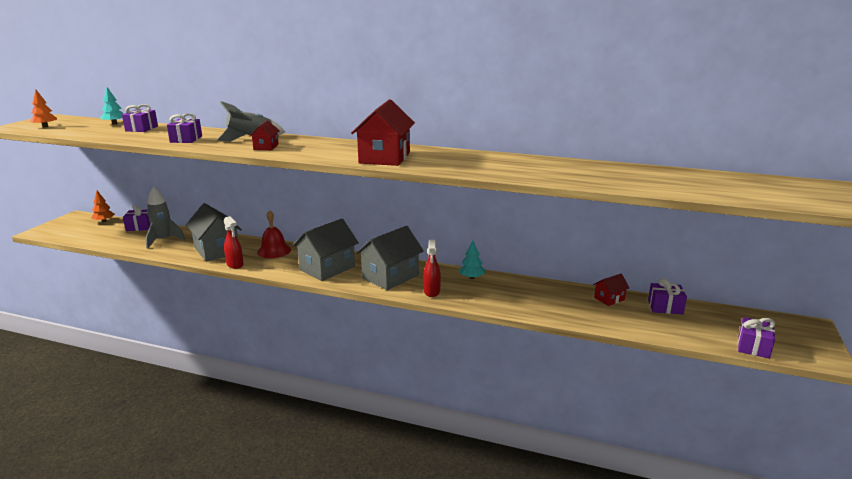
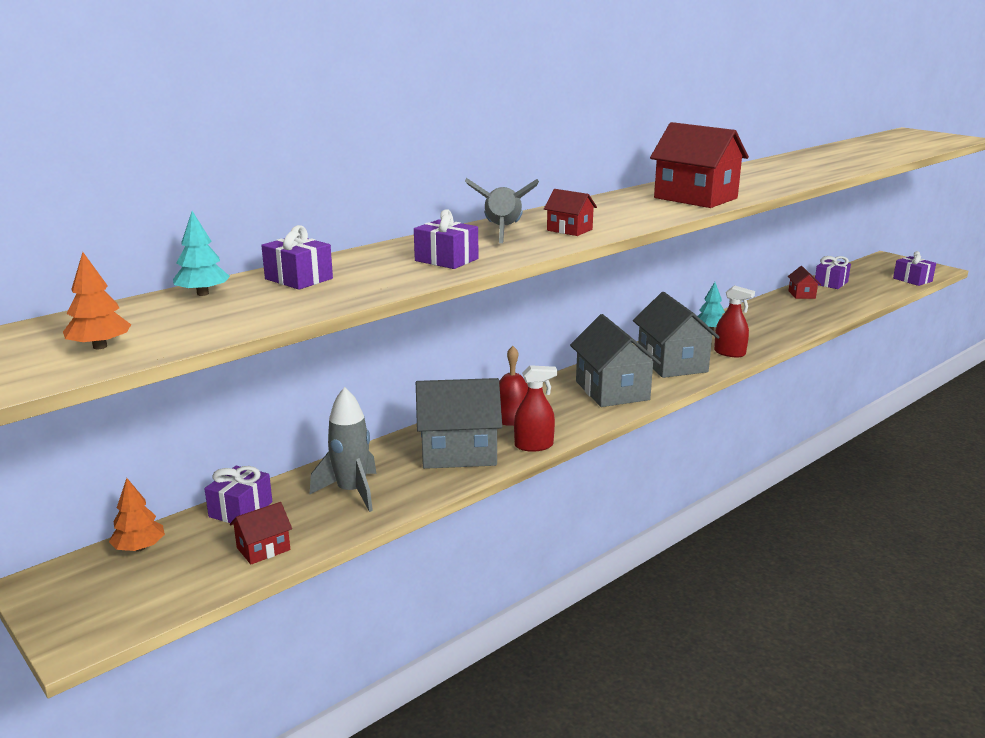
camera: 60 degrees left, 0 degrees up
none -> red house [230,502,292,564]

